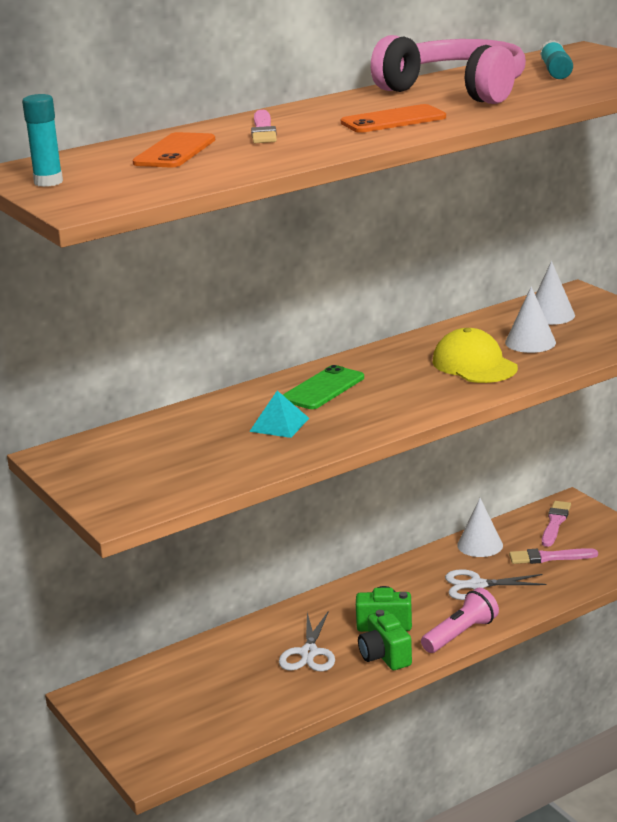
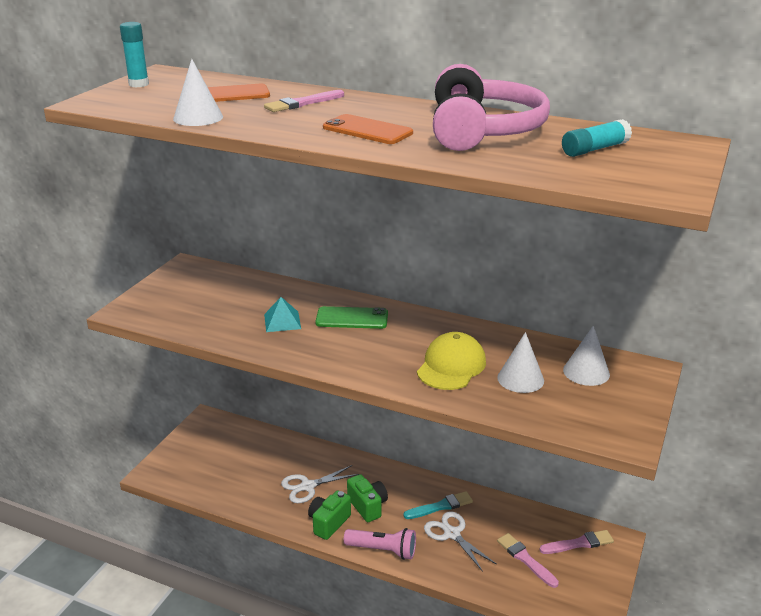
camera: 55 degrees right, 5 degrees up
white cone [457,498,503,557] -> white cone moved to [173,59,223,126]
none -> turquoise brush [403,491,473,519]

